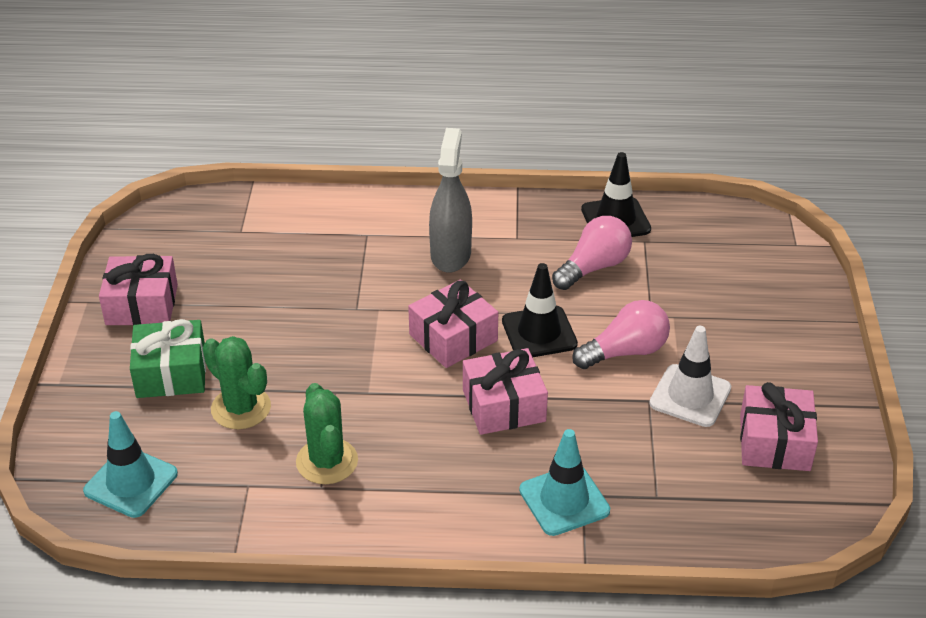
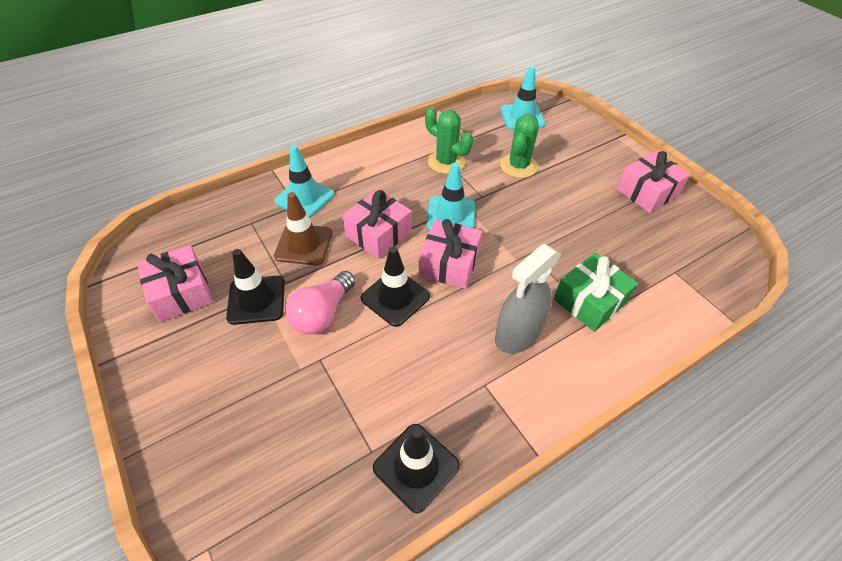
camera: 145 degrees right, 10 degrees up
green gift [130,319,206,398] -> green gift moved to [554,252,638,332]
green cactus [202,336,271,429] -> green cactus turned 75 degrees counterclockwise [500,114,539,178]
grey spray bottle [429,128,472,273] -> grey spray bottle turned 75 degrees clockwise [495,244,561,354]
pink light bulb [552,216,632,290] -> none
white traffic cone [649,326,731,427] -> black traffic cone [226,249,285,325]
none -> brown traffic cone [274,192,333,265]
none -> turquoise traffic cone [427,163,475,230]

